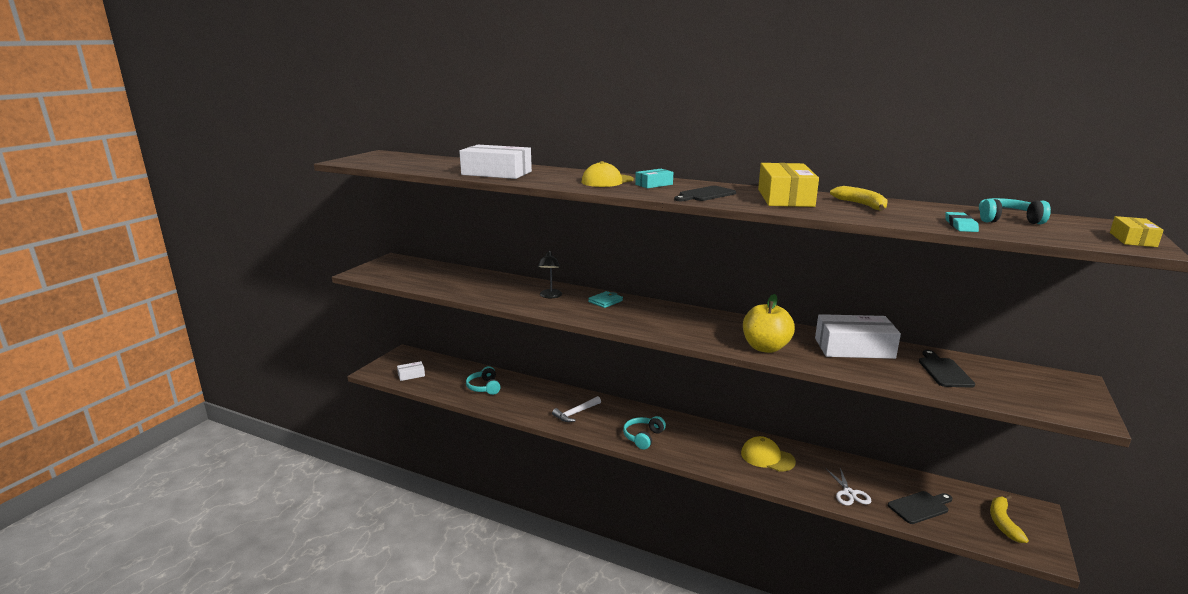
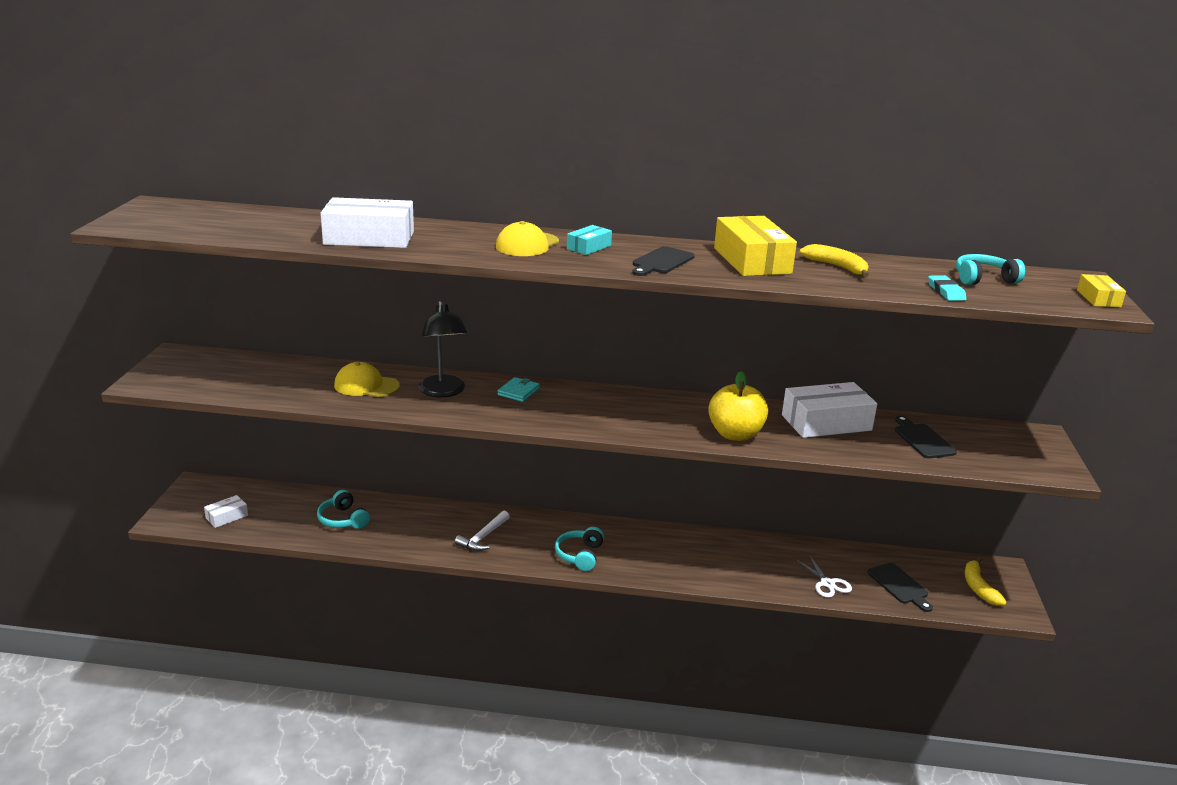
camera: 20 degrees left, 5 degrees up
black lamp [538,251,562,298] -> black lamp [419,300,467,397], size x1.54
yellow cap [741,436,796,472] -> yellow cap moved to [334,362,400,397]
black cutting board [888,491,953,524] -> black cutting board turned 105 degrees clockwise [867,563,933,612]

